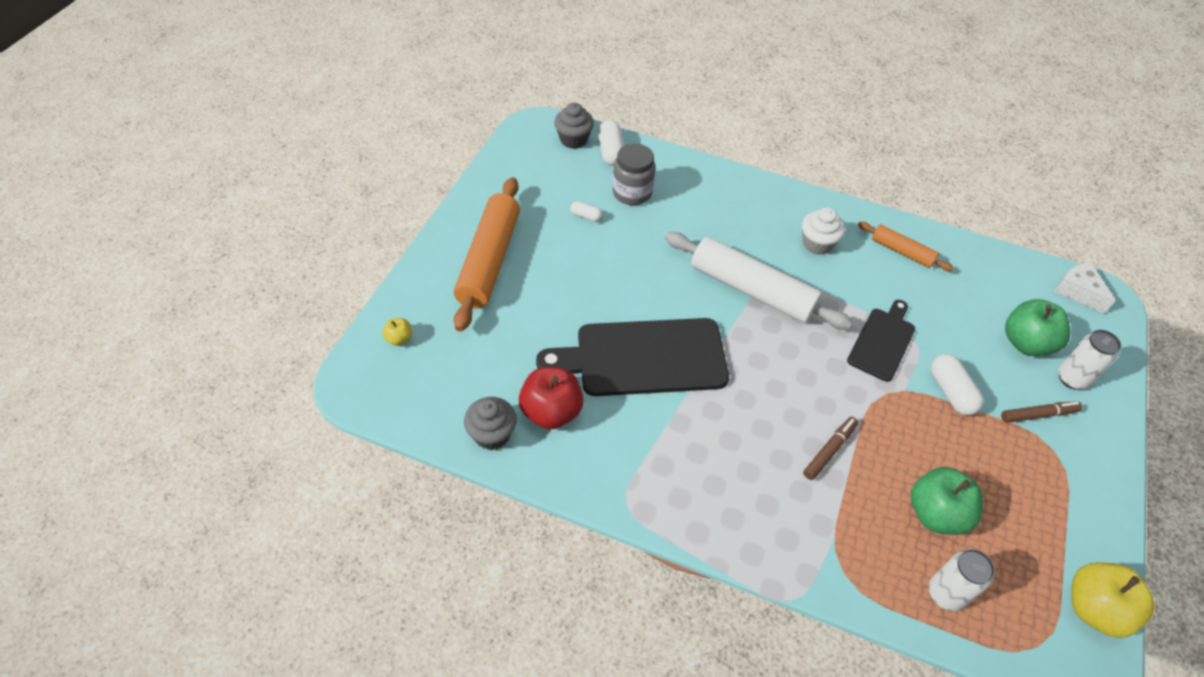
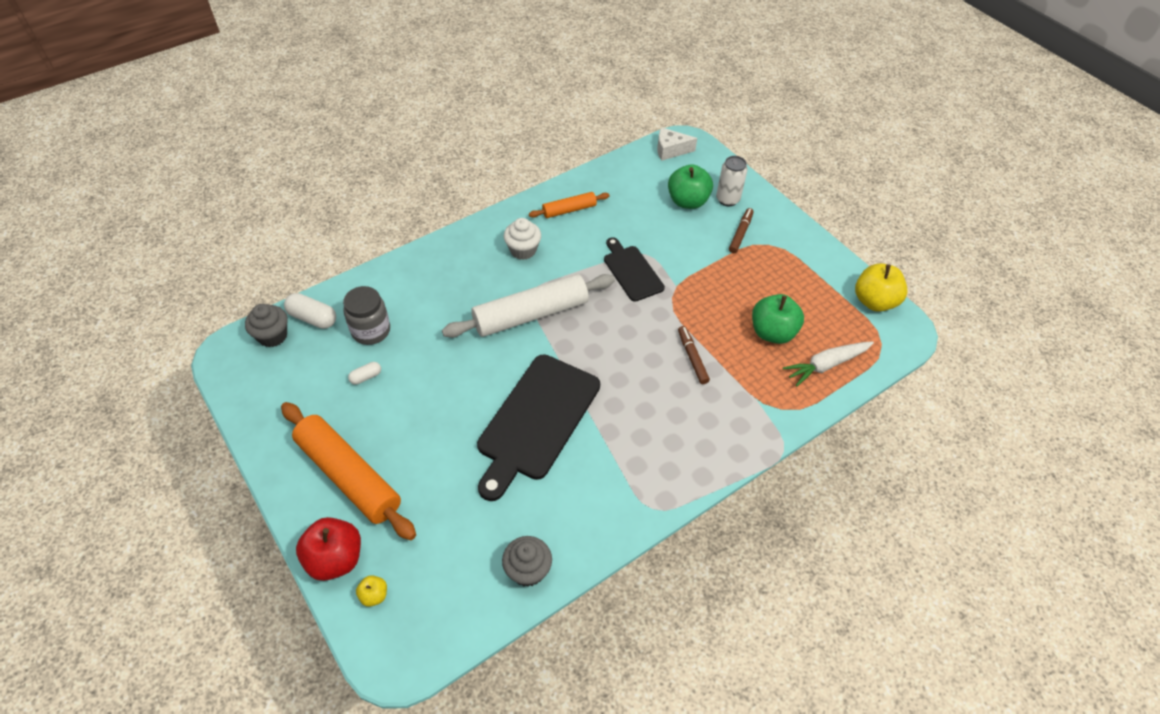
camera: 55 degrees left, 0 degrees up
red apple [519,367,584,429] -> red apple moved to [296,517,361,581]
white can [929,549,995,611] -> white carrot [783,341,874,387]
white capsule [931,354,984,416] -> none

